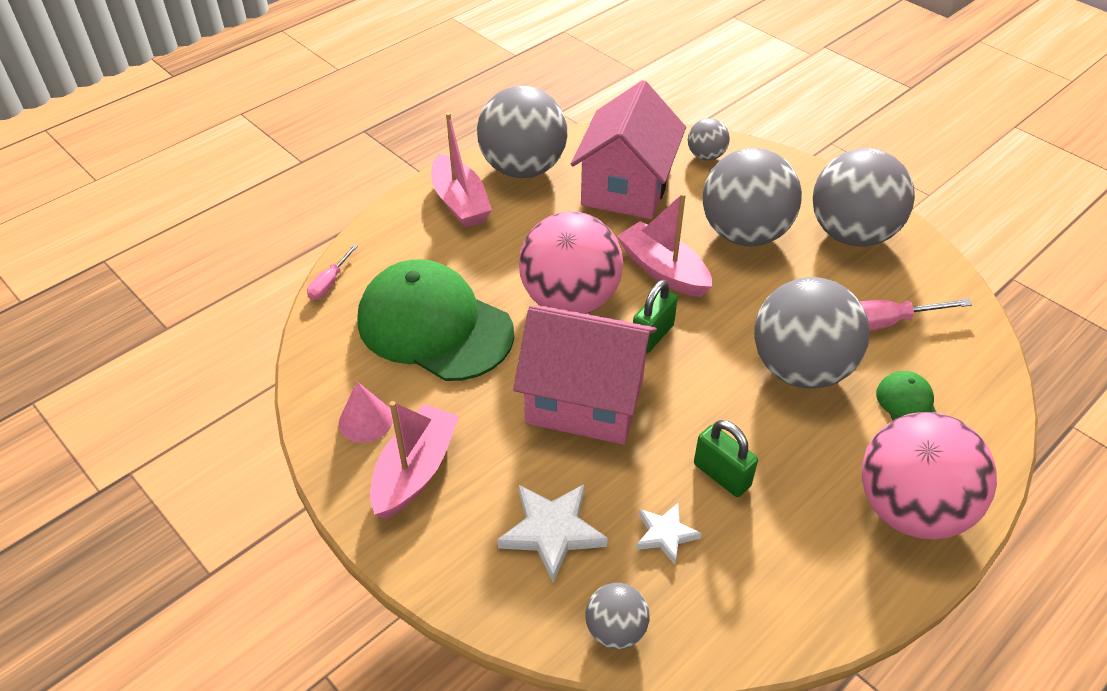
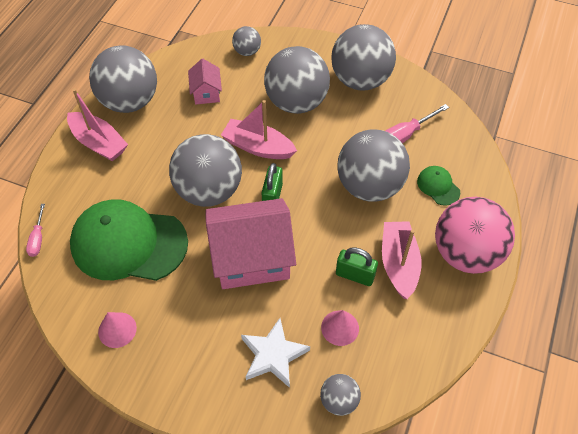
camera: 25 degrees left, 10 degrees up
pink boat [370,401,459,519] -> pink boat moved to [382,221,422,299]
pink ball [519,211,623,314] -> grey ball [169,134,242,207]
pink house [571,80,686,219] -> pink house [188,59,222,104], size x0.48
white star [636,503,701,565] -> pink cone [321,310,359,346]

